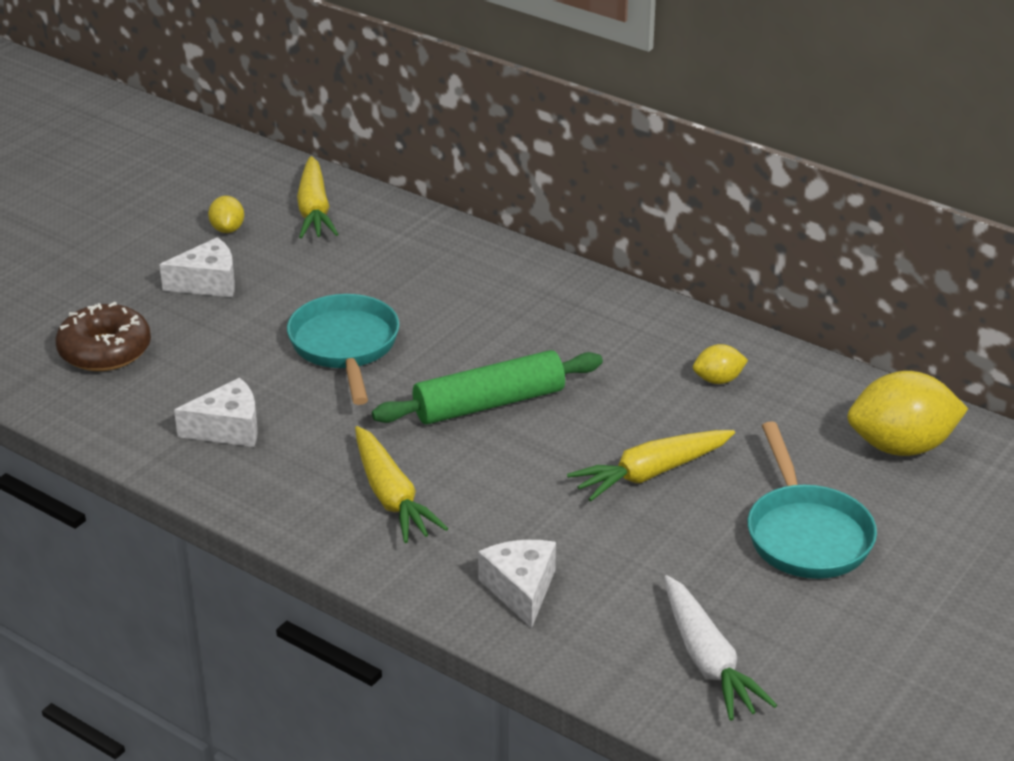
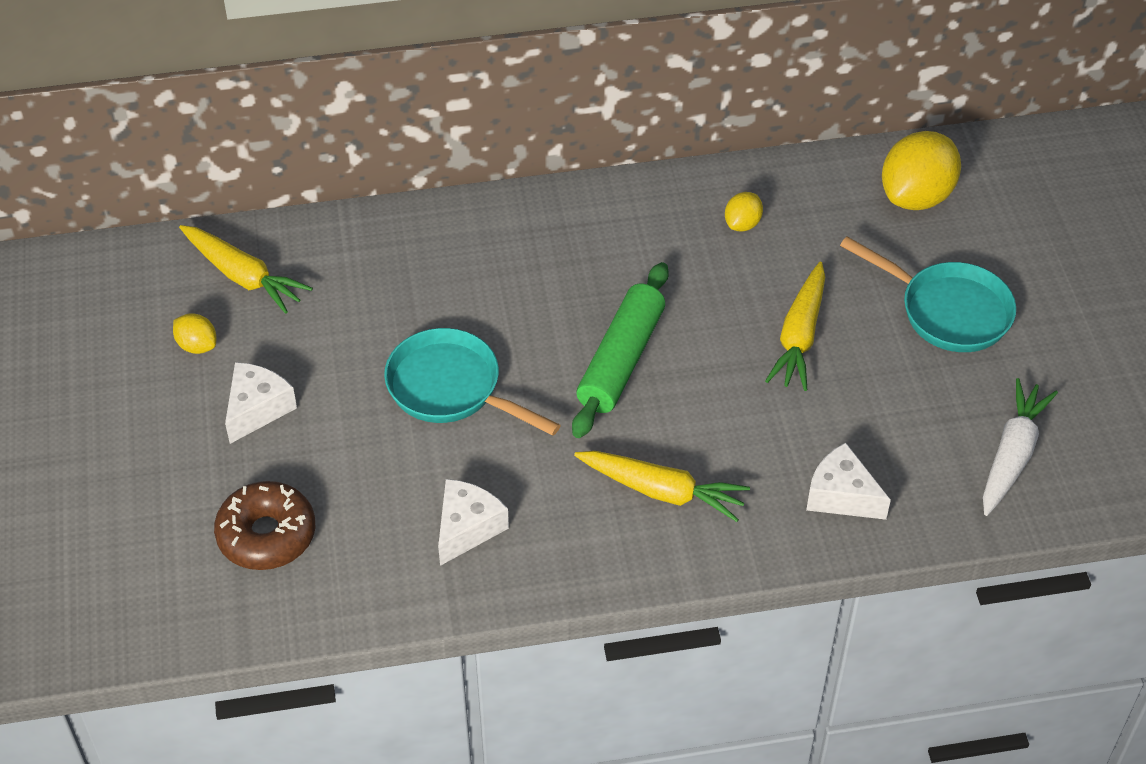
camera: 45 degrees left, 15 degrees up
white carrot [664,575,777,721] -> white carrot turned 90 degrees counterclockwise [983,378,1058,516]

